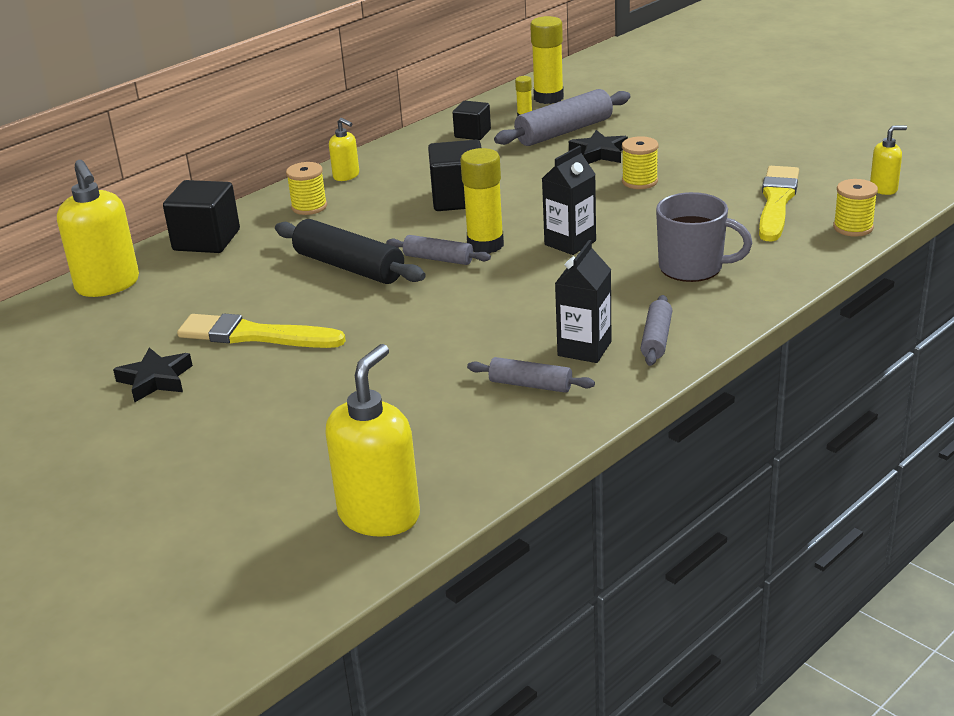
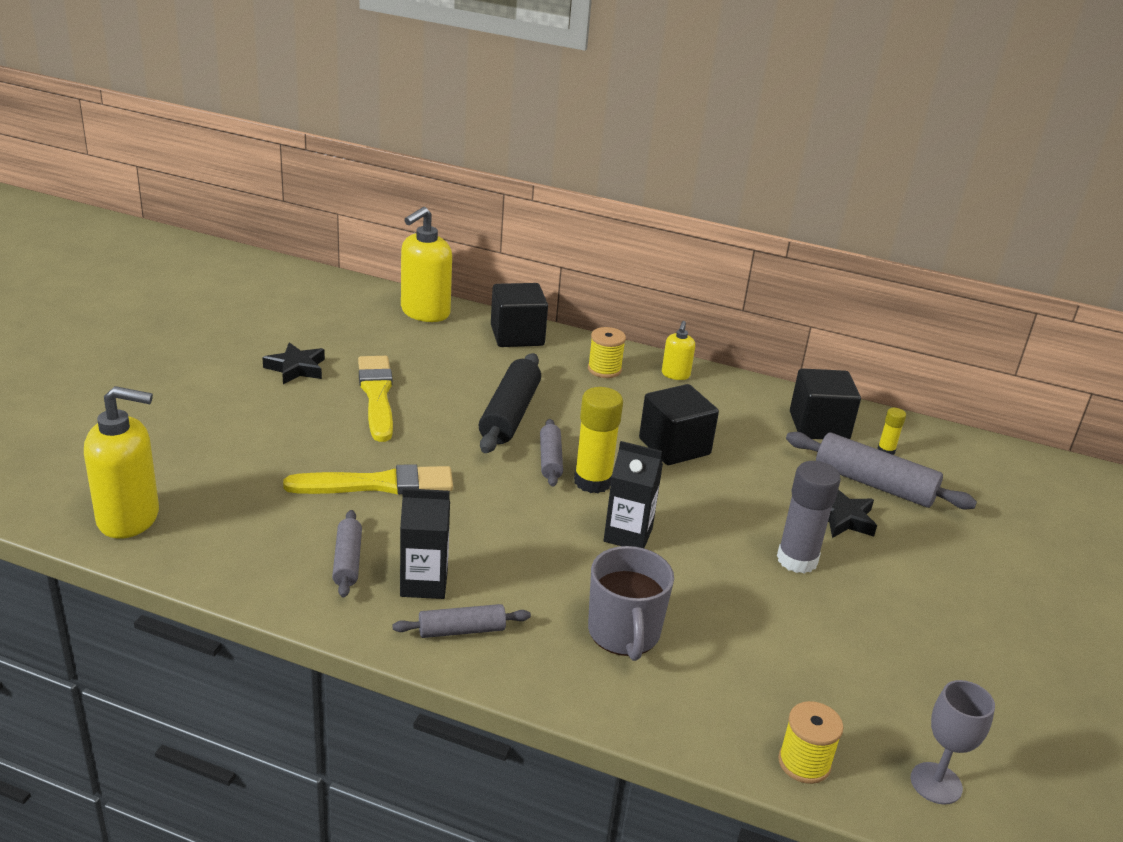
camera: 60 degrees right, 0 degrees up
black cube [453,101,491,140] -> black cube [790,368,861,439], size x1.63
yellow glue stick [530,16,564,104] -> none
yellow spool [622,136,658,189] -> grey glue stick [777,461,841,573]
yellow brush [759,166,799,242] -> yellow brush moved to [283,464,453,494]
yellow soap dispenser [870,126,907,195] -> grey goblet [911,680,995,805]

